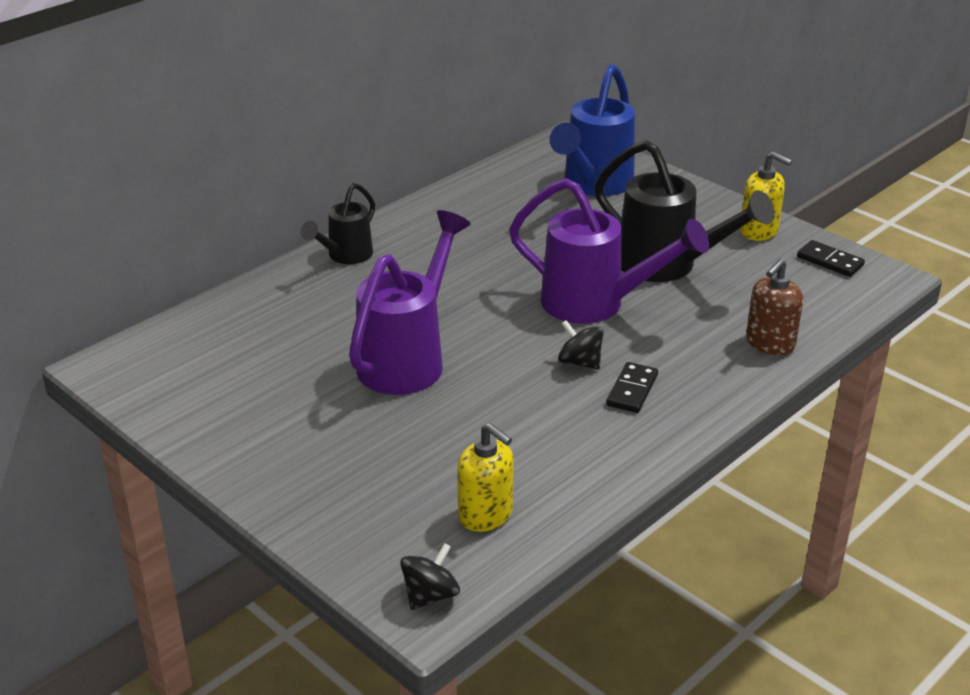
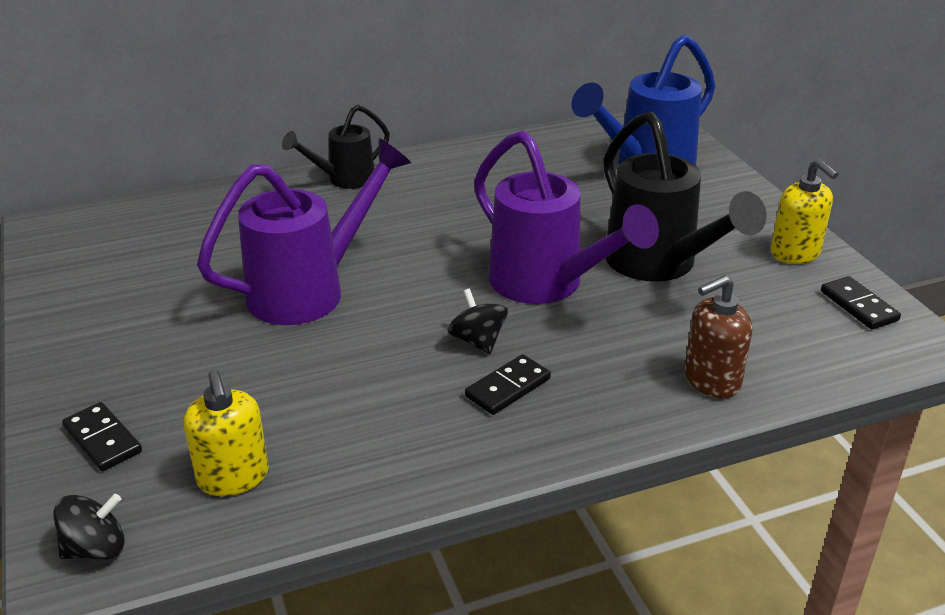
camera: 25 degrees right, 0 degrees up
none -> black domino [62,402,142,471]

